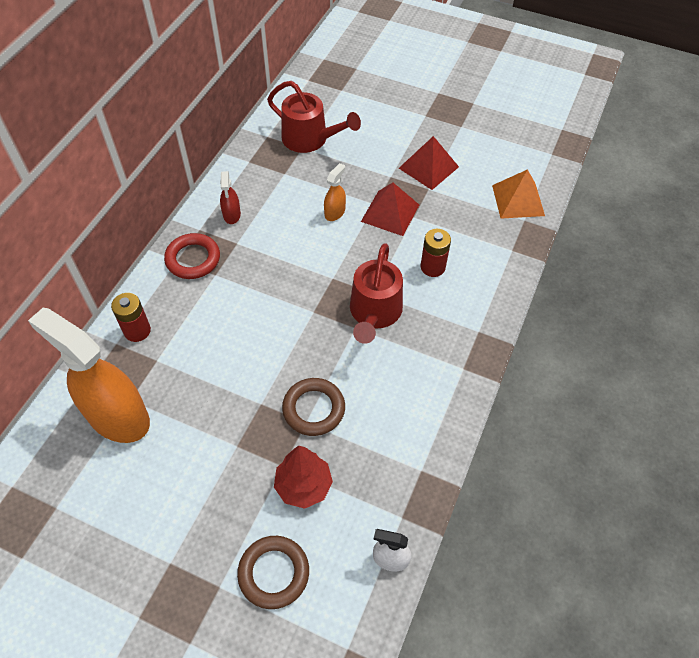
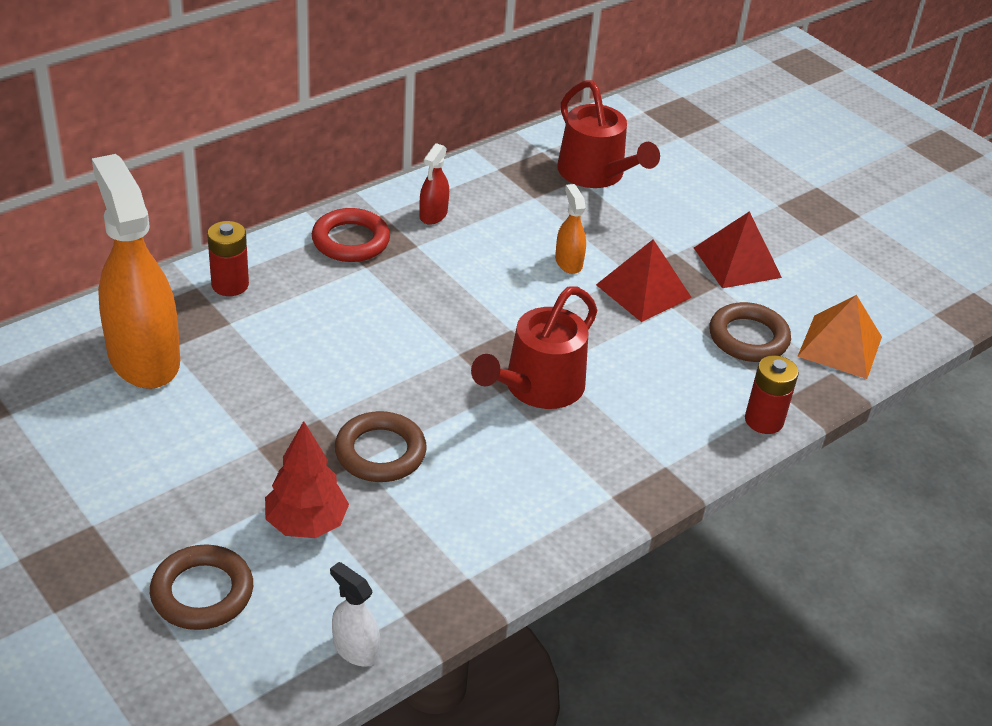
camera: 25 degrees right, 15 degrees down
orange spray bottle [324,163,346,221] -> orange spray bottle turned 75 degrees counterclockwise [555,184,586,274]
red battery [421,229,451,277] -> red battery moved to [745,355,799,434]
none -> brown ring [710,302,791,362]

